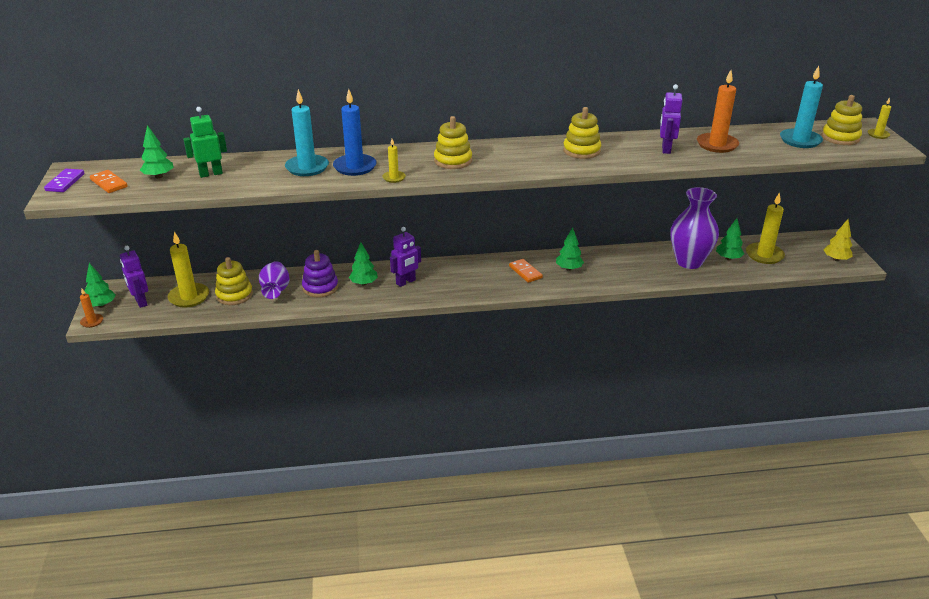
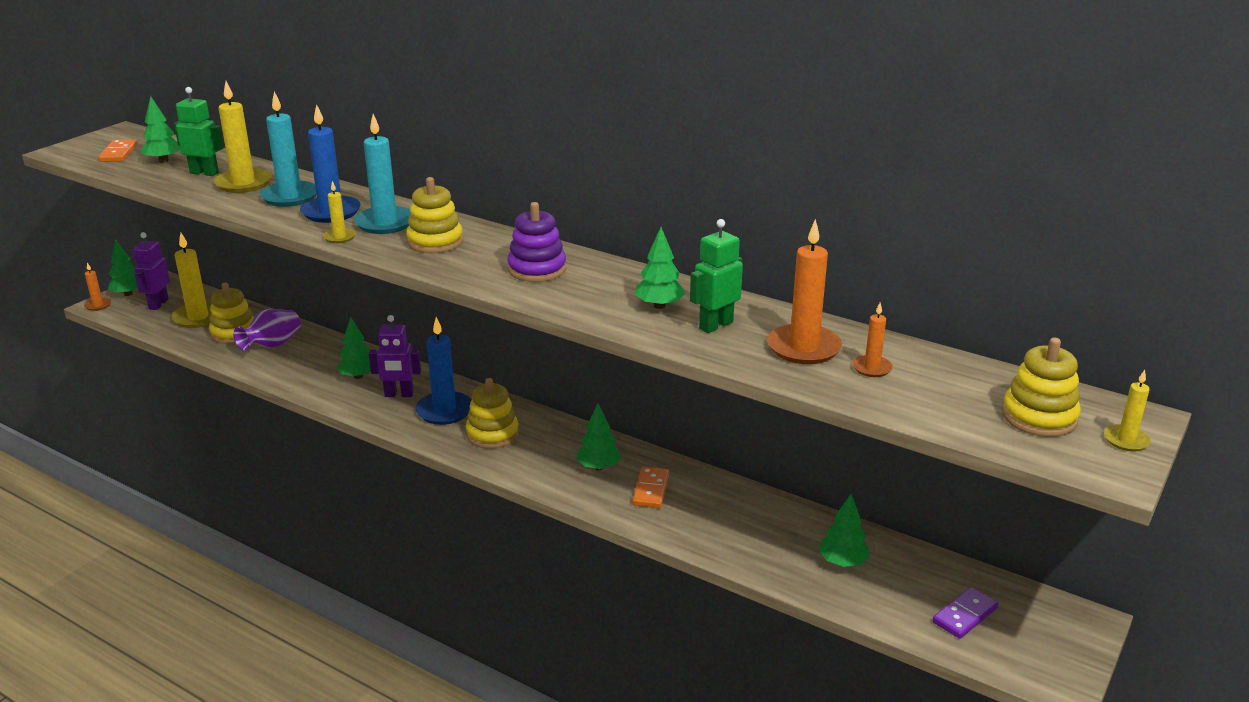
camera: 40 degrees right, 5 degrees down
purple domino [44,169,85,192] -> purple domino moved to [932,587,998,639]
purple stacking toy [302,250,338,297] -> purple stacking toy moved to [507,202,566,282]
orange domino [509,259,543,283] -> orange domino moved to [632,467,669,508]
yellow stacking toy [563,107,601,159] -> yellow stacking toy moved to [466,378,519,449]
purple robot [660,84,682,154] -> green robot [690,219,743,333]
purple vase [671,187,719,269] -> none
yellow candle [746,192,785,264] -> yellow candle moved to [213,81,272,193]
turquoise candle [780,66,823,148] -> turquoise candle moved to [354,114,411,234]
yellow tree [824,219,853,261] -> none
none -> blue candle [415,317,471,425]
none -> green tree [635,227,686,309]
none -> orange candle [852,303,893,377]

